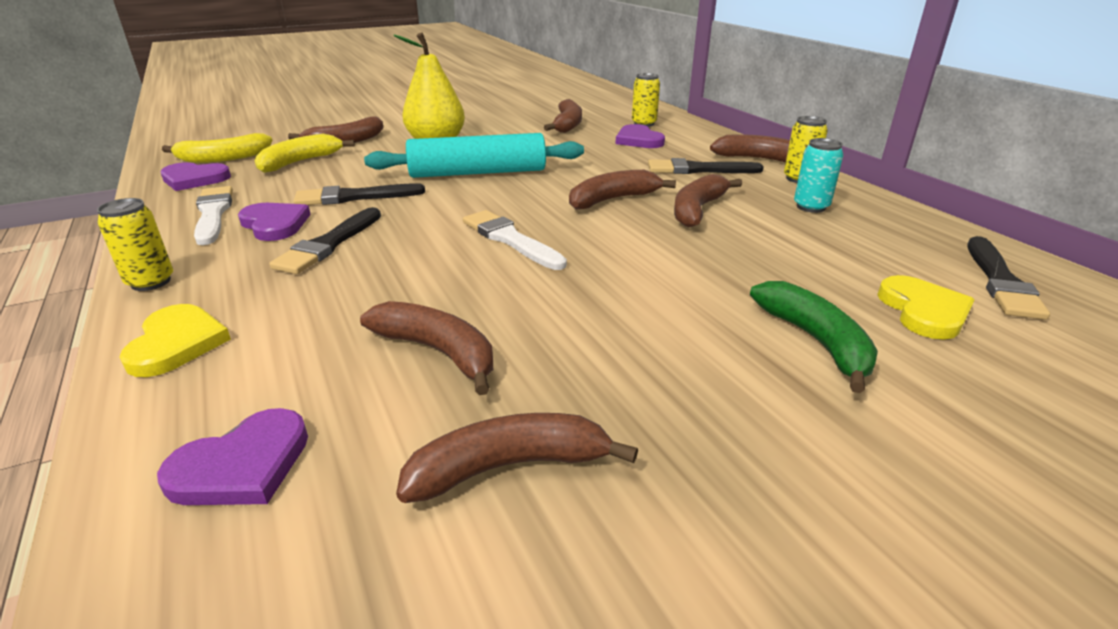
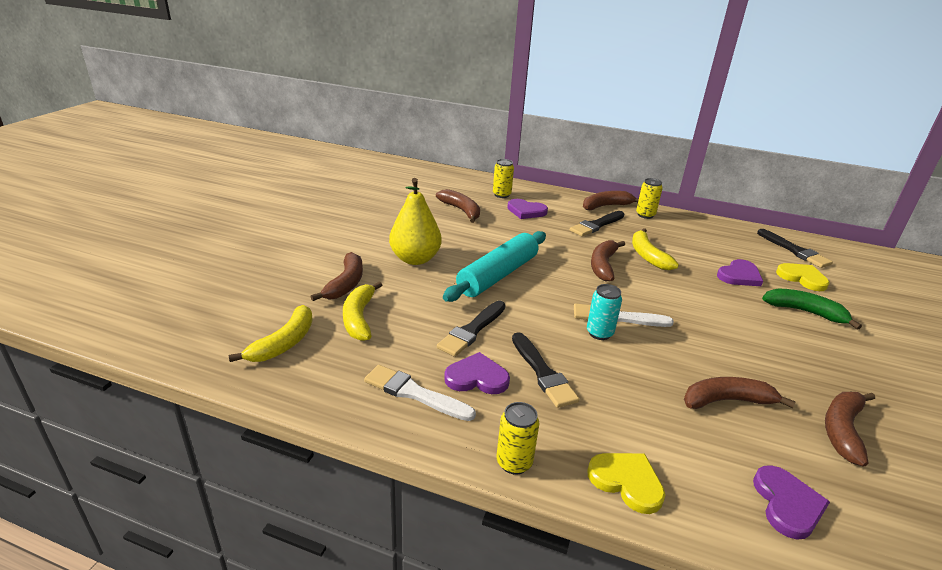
camera: 45 degrees left, 0 degrees up
purple heart [161,162,231,191] -> purple heart moved to [717,259,763,286]
brown banana [674,174,742,227] -> yellow banana [632,228,679,270]
turquoise can [794,138,844,213] -> turquoise can moved to [587,284,622,340]

